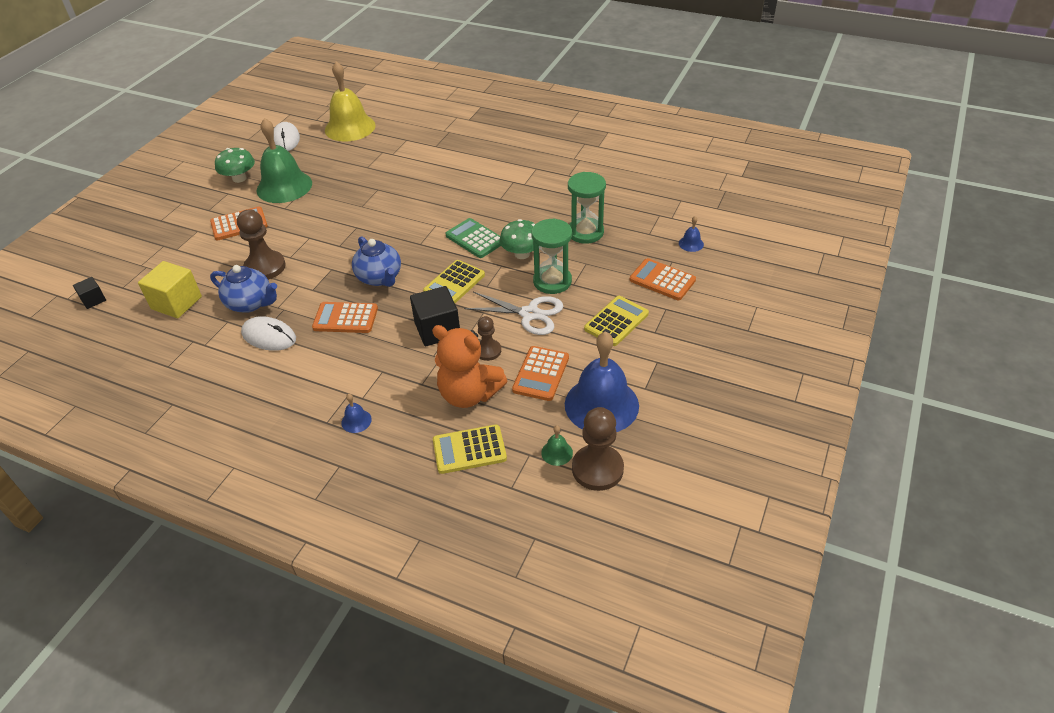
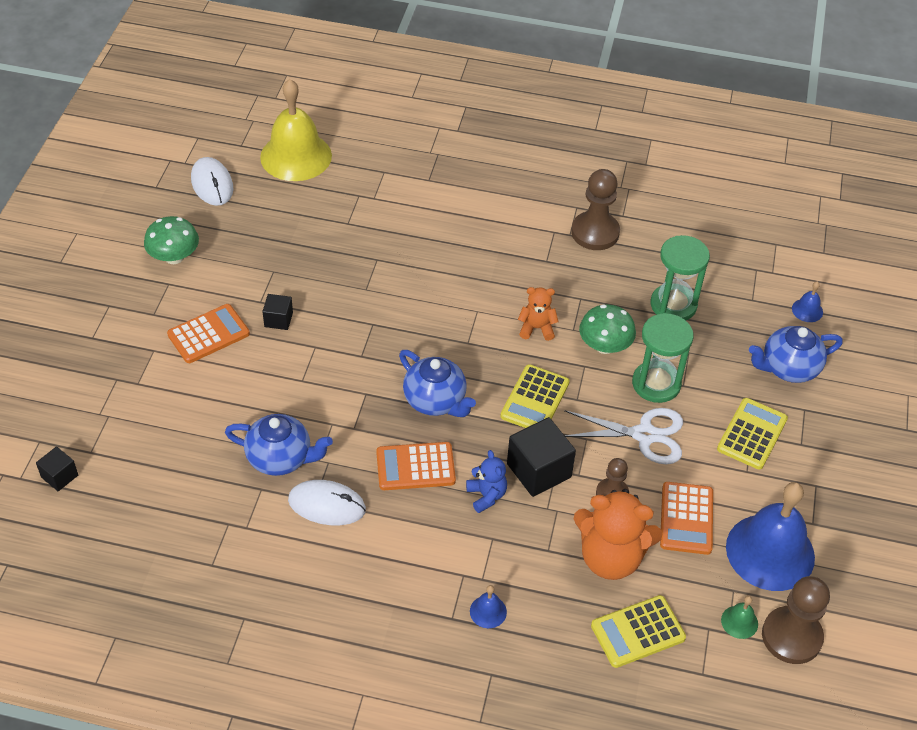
camera: 15 degrees left, 5 degrees up
yellow cube [138,261,202,318] -> none
brown pawn [237,209,286,280] -> brown pawn moved to [571,169,620,250]
green bell [256,118,312,203] -> none
green calculator [446,218,501,258] -> orange teddy bear [518,287,559,341]
orange calculator [630,258,696,300] -> blue teapot [749,326,843,383]
none -> black cube [262,294,293,330]
none -> blue teddy bear [466,450,507,513]

